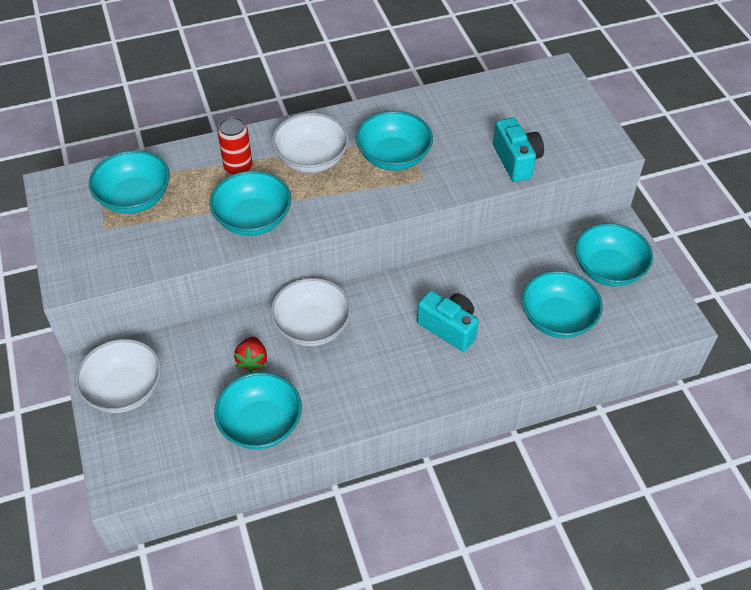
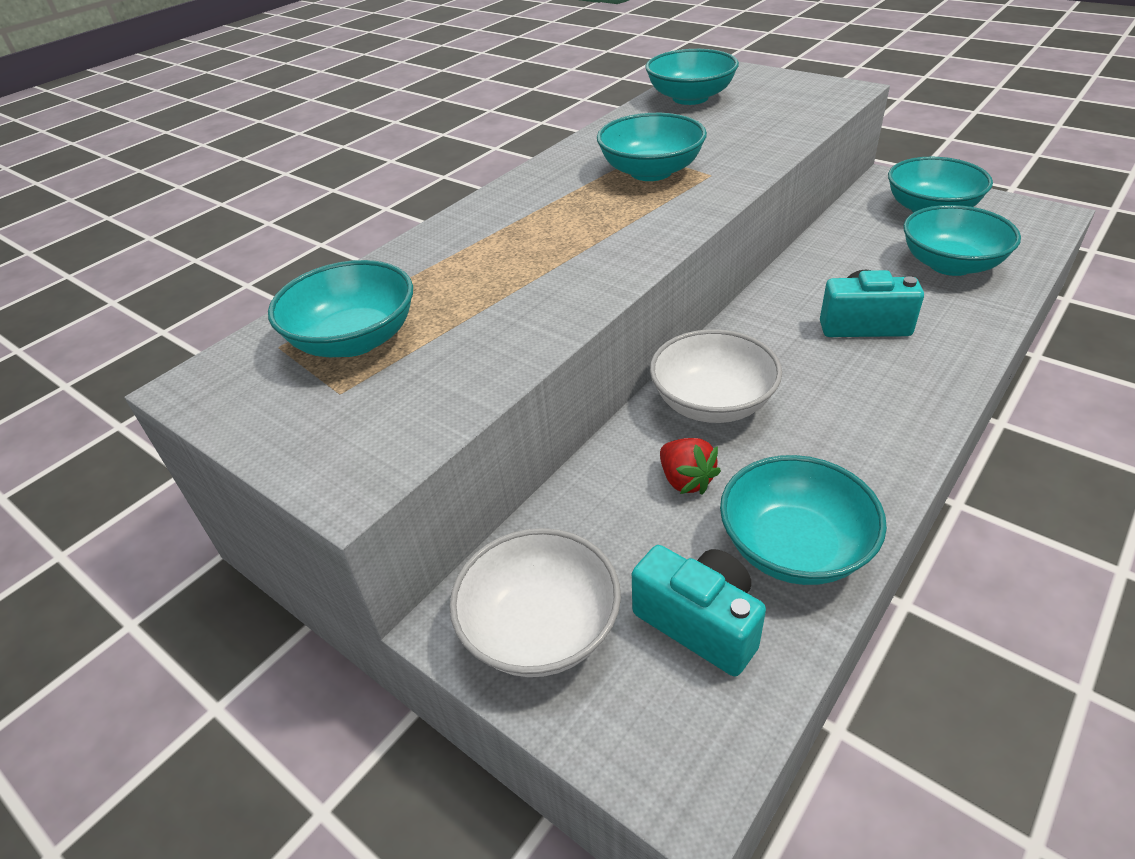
camera: 30 degrees left, 10 degrees down
turquoise bowl [209,171,291,236] -> turquoise bowl moved to [645,49,739,105]
red can [217,117,252,174] -> none
white bowl [272,113,349,173] -> none
turquoise camera [493,118,544,182] -> turquoise camera moved to [632,545,766,676]

